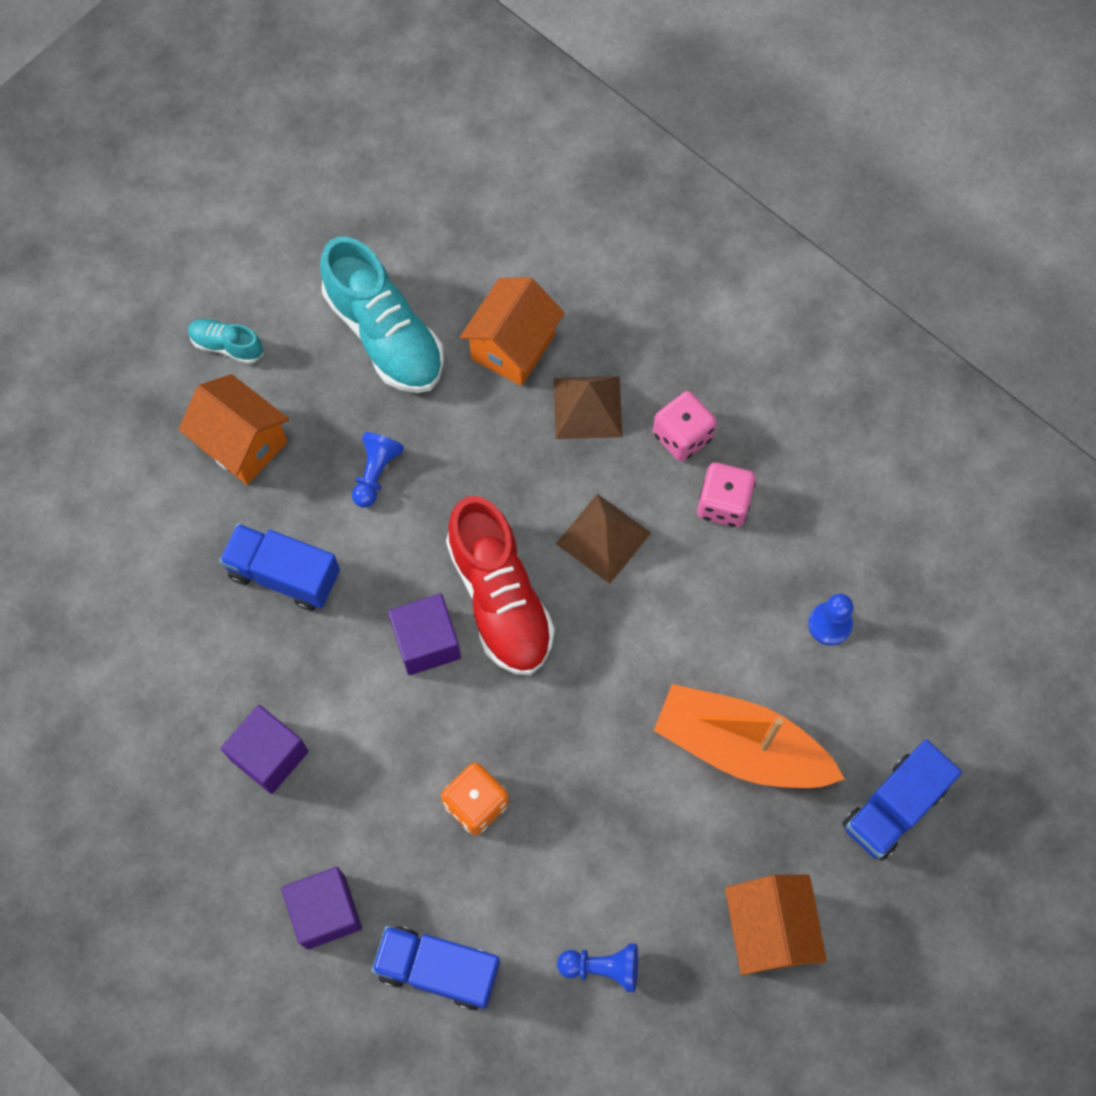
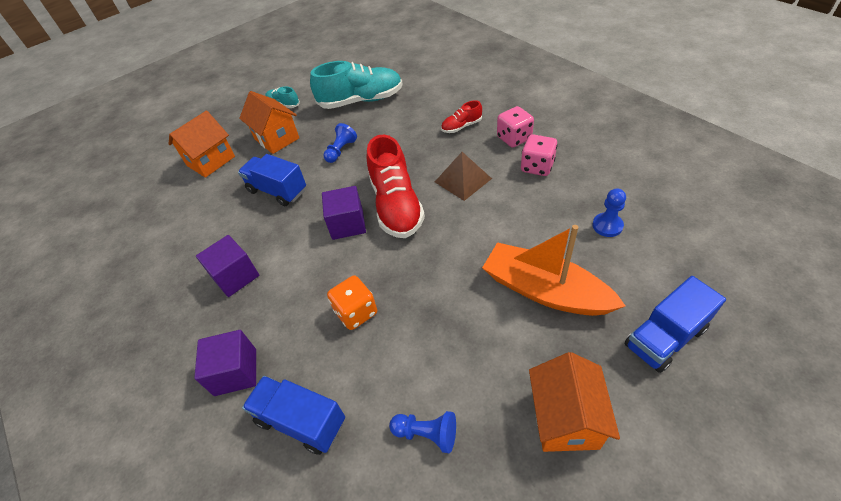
camera: 15 degrees right, 20 degrees down
turquoise shoe [320,237,444,393] -> turquoise shoe turned 75 degrees counterclockwise [310,61,403,109]
orange house [460,277,564,386] -> orange house moved to [169,111,235,178]
brown pyramid [554,376,622,439] -> red shoe [441,100,482,133]

